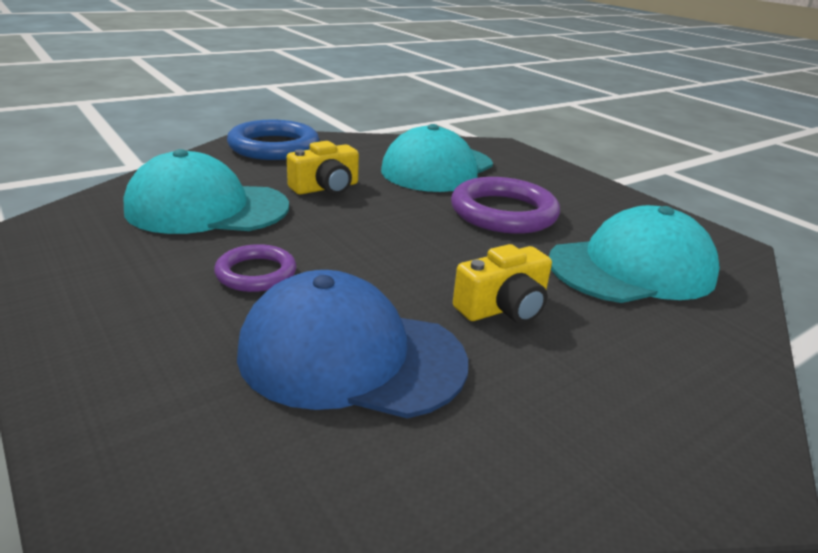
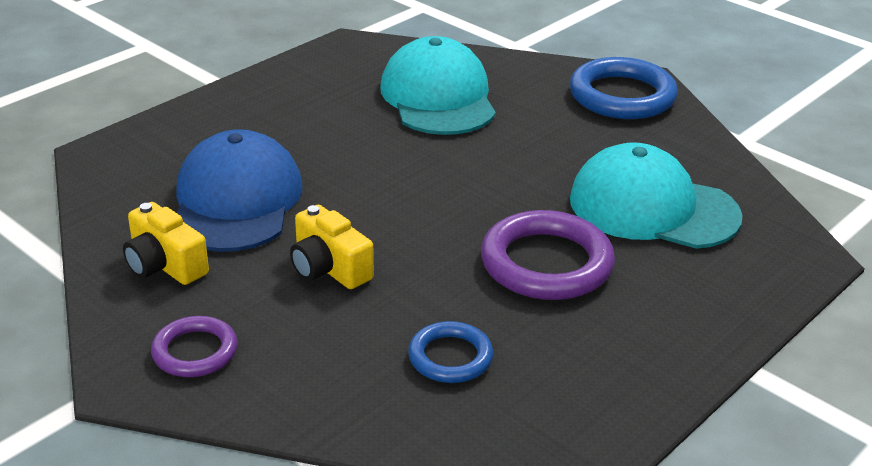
camera: 80 degrees right, 5 degrees up
purple ring [214,244,296,292] -> purple ring moved to [151,316,238,377]
yellow camera [287,141,359,195] -> yellow camera moved to [123,202,209,285]
turquoise cap [549,205,720,303] -> blue ring [408,321,493,383]

